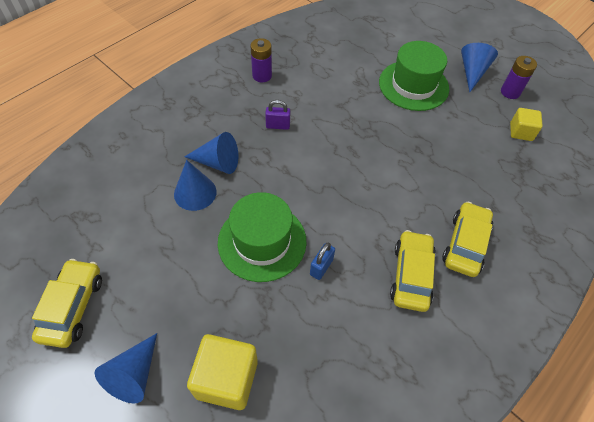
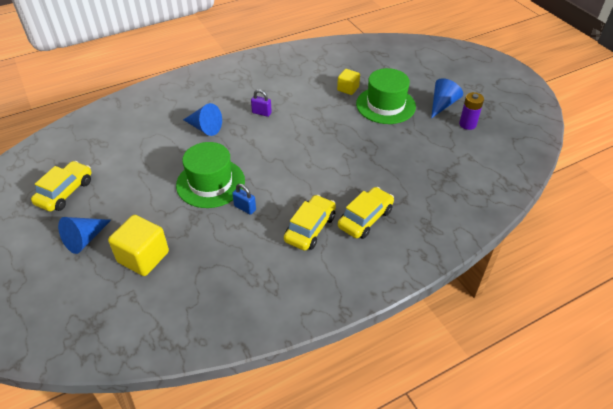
camera: 20 degrees right, 10 degrees down
blue cone [174,160,217,211] -> none
purple battery [250,38,272,82] -> none
blue padlock [310,243,335,280] -> blue padlock turned 75 degrees clockwise [232,184,256,215]
yellow cube [510,108,543,141] -> yellow cube moved to [337,69,360,95]

